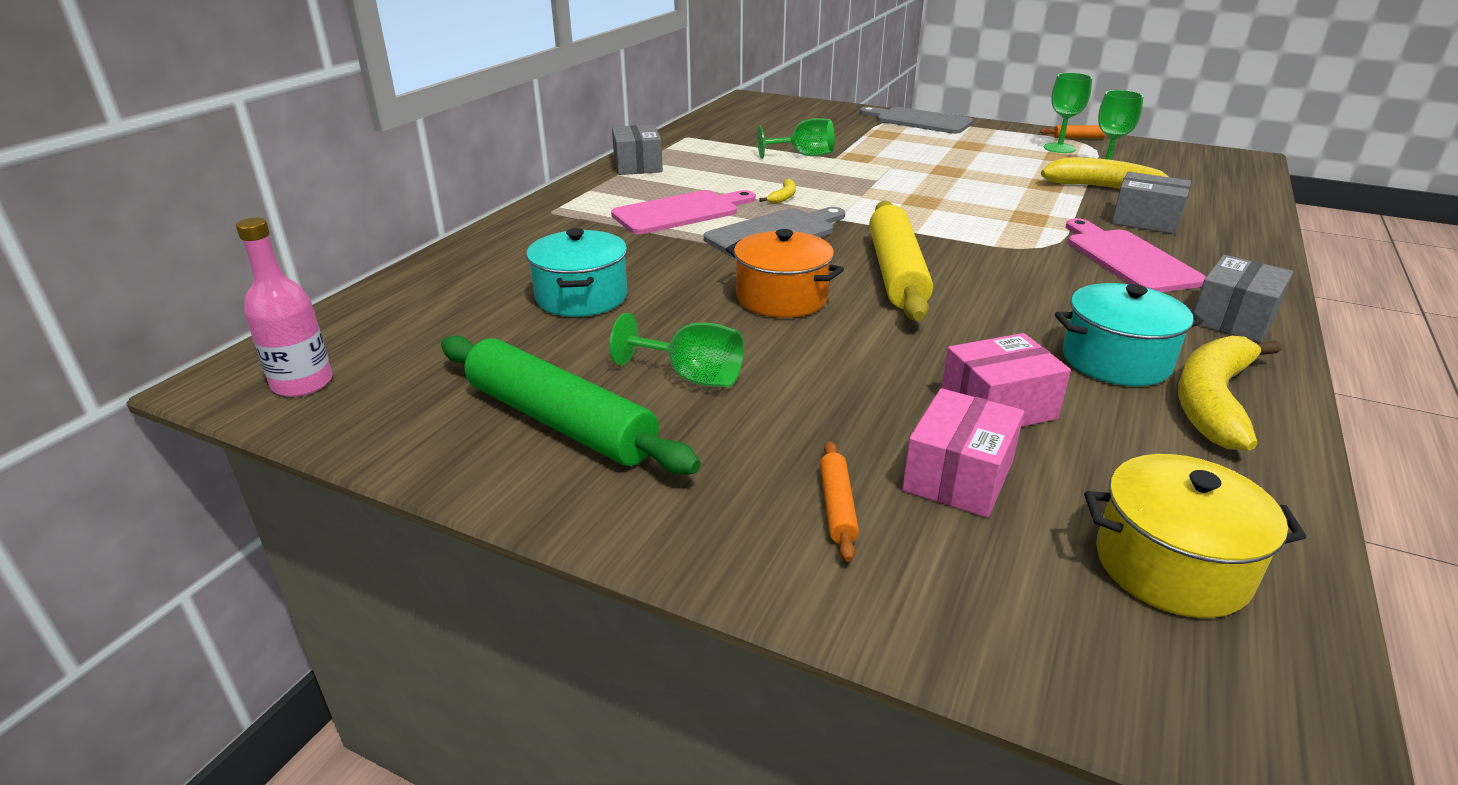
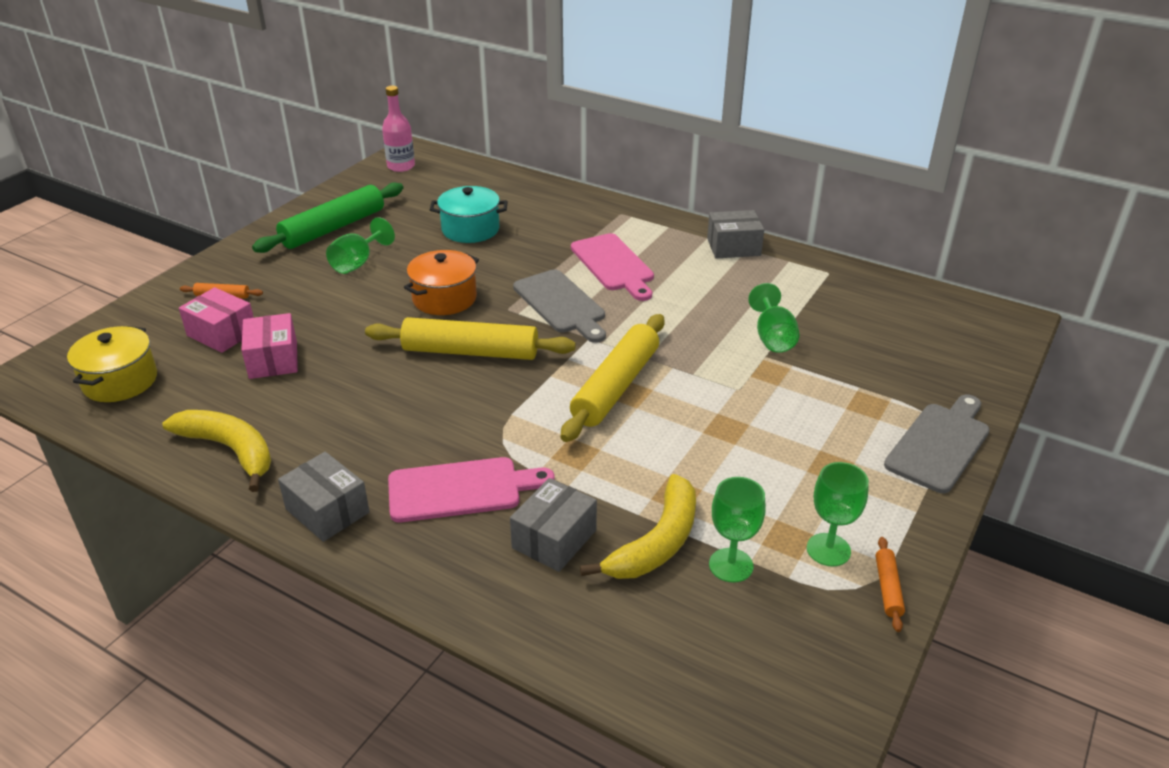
camera: 95 degrees right, 5 degrees up
yellow banana [759,179,796,204] -> none
turquoise pot [1055,283,1203,386] -> none
none -> yellow rolling pin [561,314,665,442]

